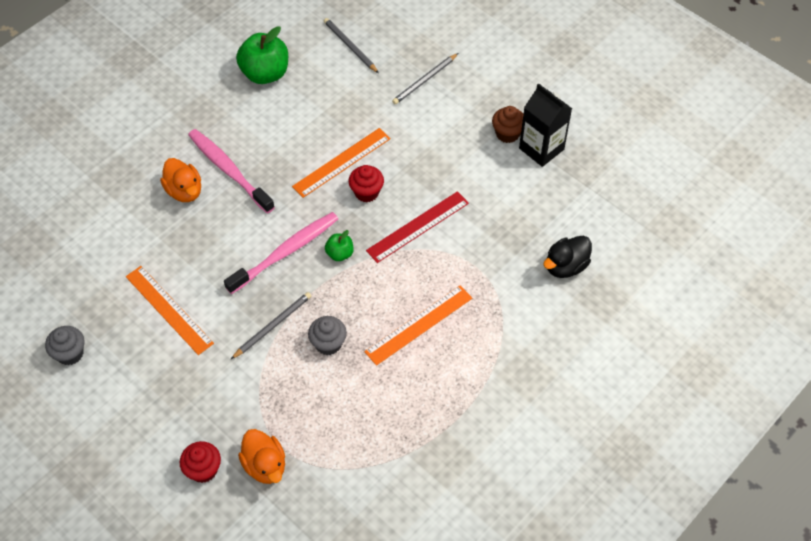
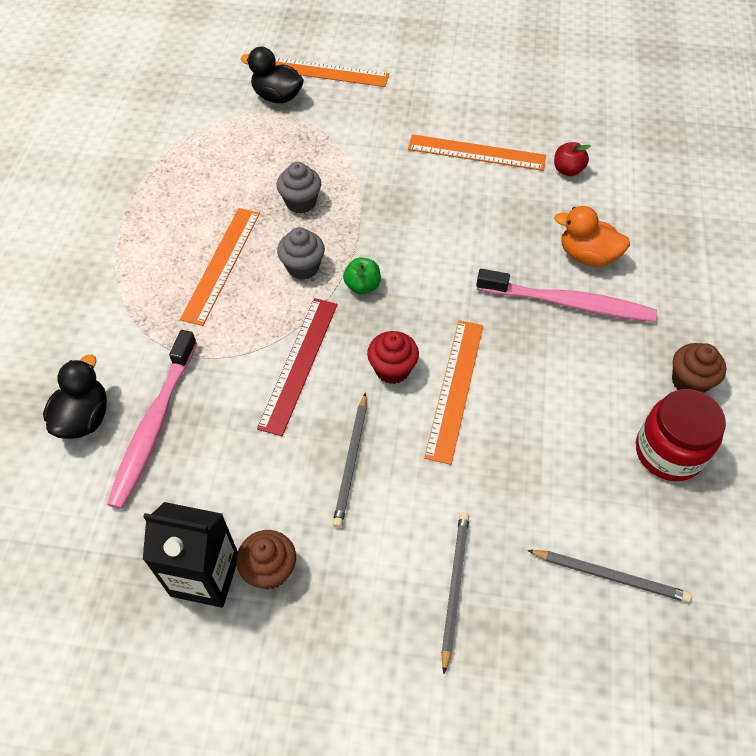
camera: 145 degrees right, 0 degrees up
grey cupcake [45,326,84,366] -> grey cupcake moved to [277,227,325,280]
red cupcake [180,441,221,483] -> orange ruler [275,58,389,87]
pink toothbrush [224,212,338,294] -> pink toothbrush moved to [107,330,197,509]
grey pencil [231,292,311,359] -> grey pencil moved to [333,393,367,528]
green apple [236,26,288,84] -> red jar [636,389,726,481]
orange duck [238,429,285,484] -> black duck [241,47,304,103]
none -> red apple [554,142,591,176]
none -> brown cupcake [672,343,726,393]

